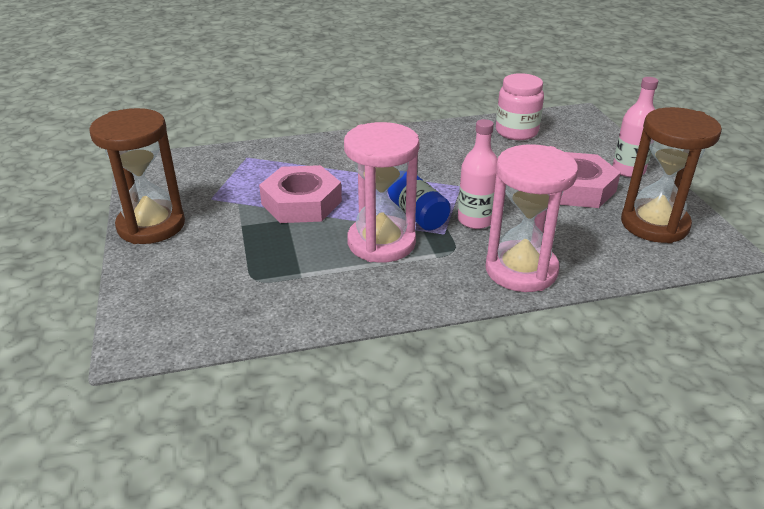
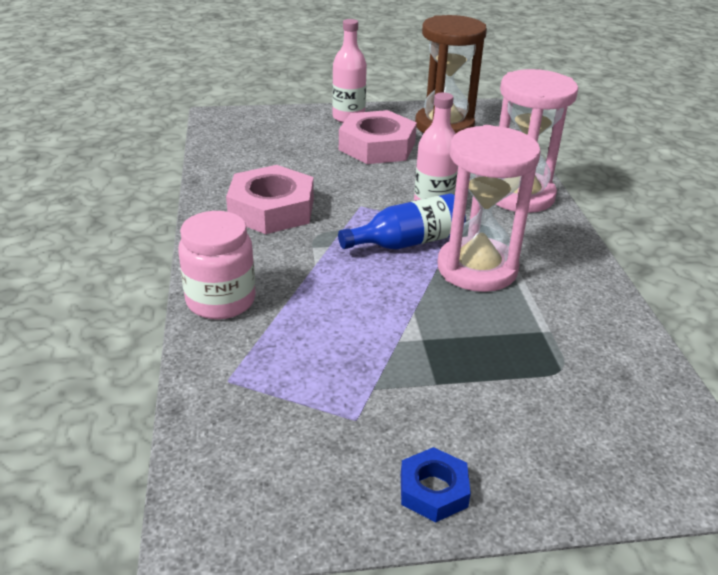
camera: 85 degrees left, 0 degrees up
brown hourglass [89,108,185,244] -> blue nut [401,447,471,522]
pink nut [259,165,342,223] -> pink nut moved to [226,165,314,234]
pink jar [496,73,544,140] -> pink jar moved to [178,211,256,320]

